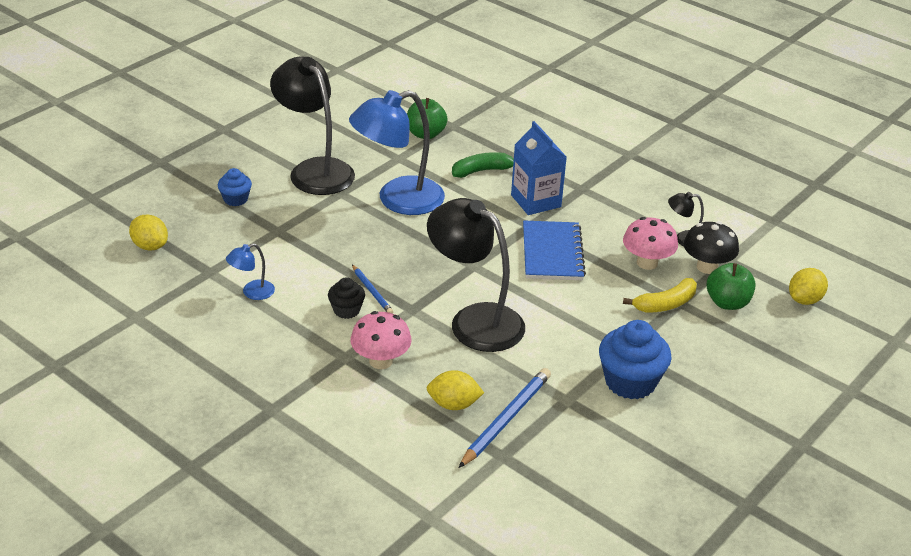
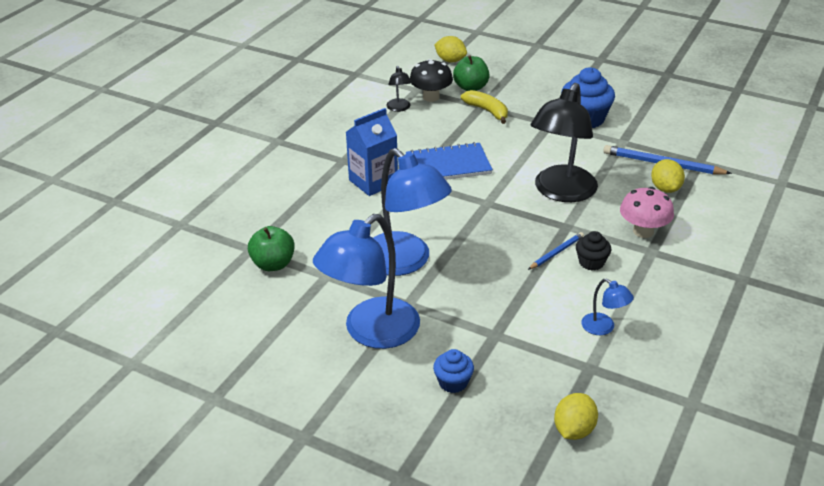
camera: 100 degrees left, 0 degrees up
black lamp [270,57,355,195] -> blue lamp [313,214,420,349]
green banana [452,152,514,178] -> none
pink mushroom [623,217,678,270] -> none

